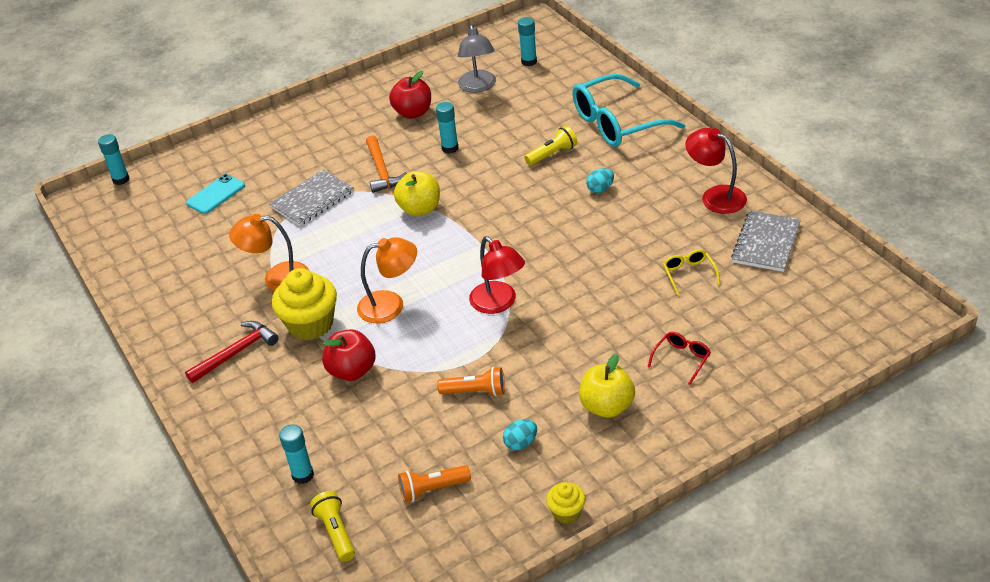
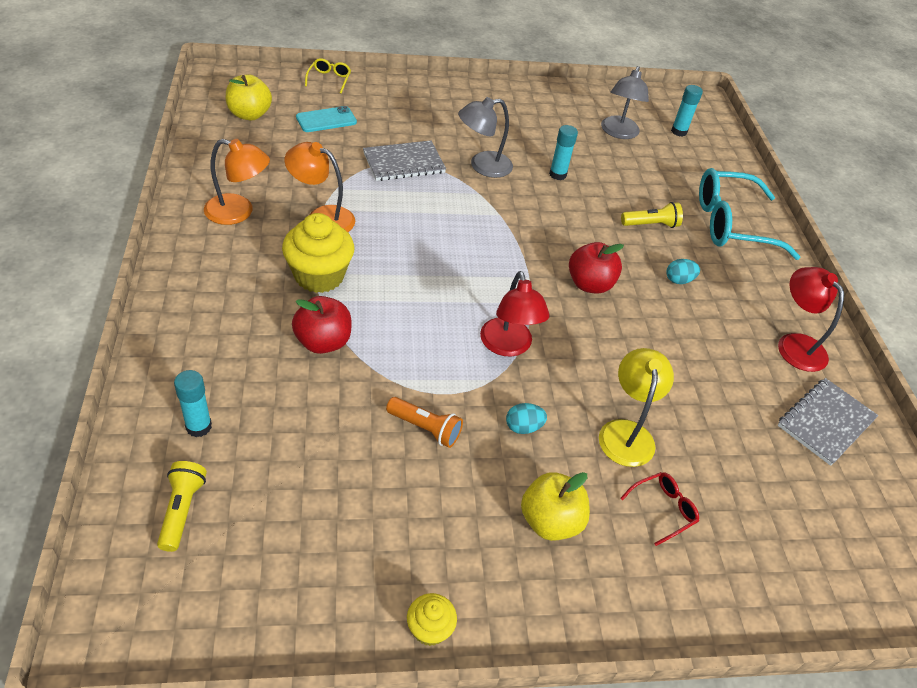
camera: 15 degrees right, 5 degrees up
turquoise glue stick [98,134,130,185] -> none
red hammer [185,321,278,383] -> none
orange lamp [357,237,417,323] -> orange lamp moved to [204,139,270,225]
orange hammer [366,135,407,193] -> grey lamp [458,97,513,178]
red apple [389,71,431,119] -> red apple moved to [569,242,624,294]
yellow apple [394,171,440,216] -> yellow apple moved to [226,74,272,120]
orange flashlight [398,465,471,502] -> none
turquoise egg [503,419,537,451] -> turquoise egg moved to [506,403,547,434]
yellow glasses [663,249,720,295] -> yellow glasses moved to [305,58,351,93]
none -> yellow lamp [599,348,674,467]

